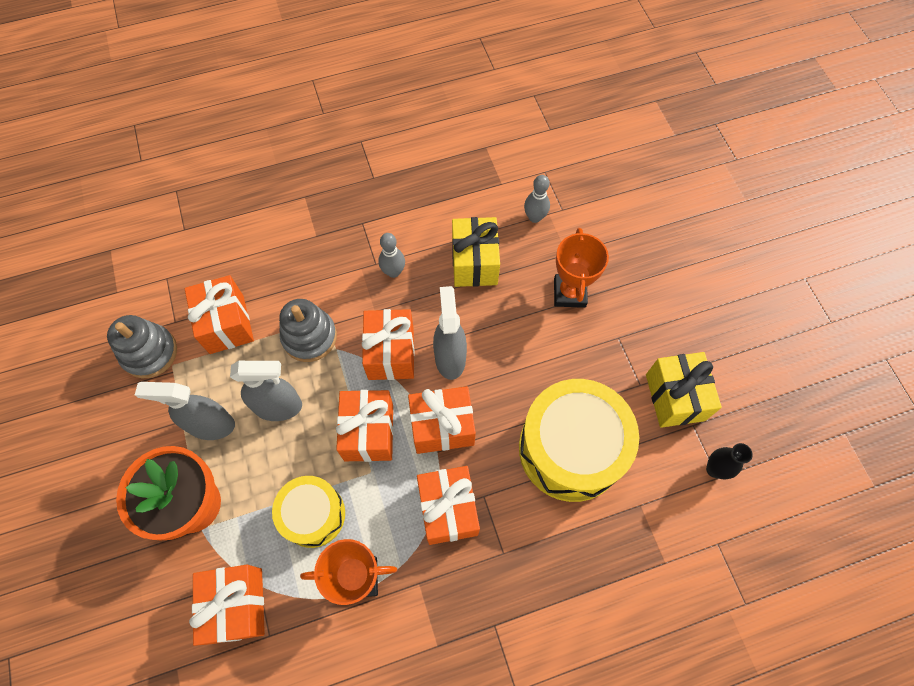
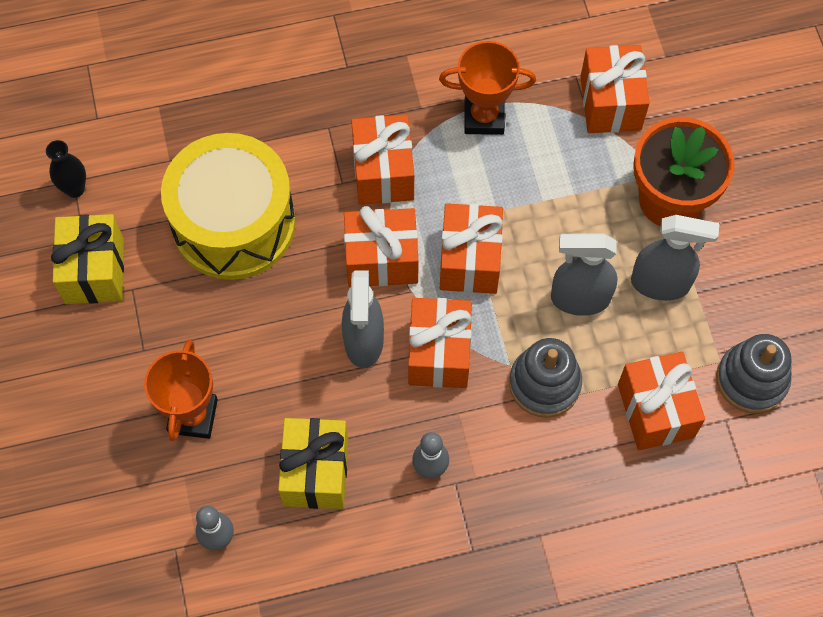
camera: 175 degrees left, 0 degrees up
yellow drum [272,476,345,548] -> none

